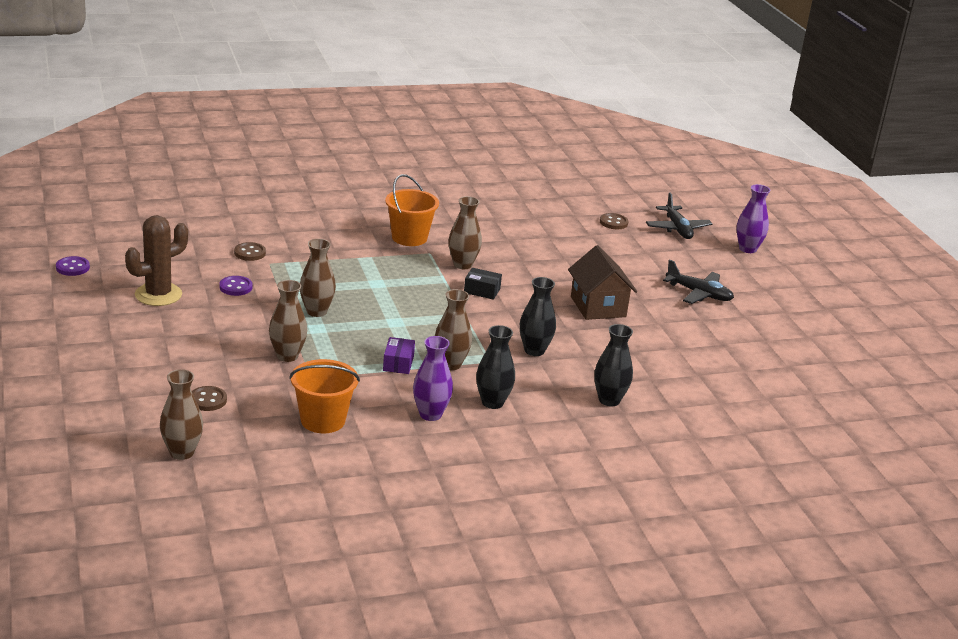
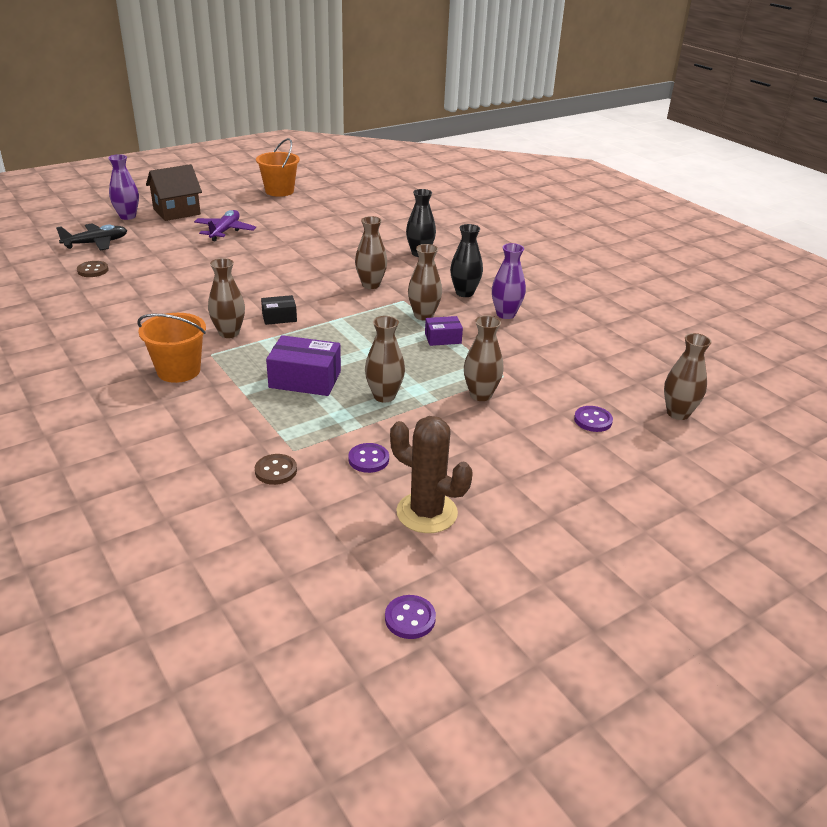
camera: 105 degrees left, 5 degrees up
brown button [192,386,227,411] -> purple button [574,406,613,432]
orange bucket [289,359,360,433] -> orange bucket moved to [256,138,300,197]
black box [464,268,502,300] -> black box turned 75 degrees clockwise [261,295,297,325]
black vase [520,277,556,356] -> brown vase [355,216,387,289]
brown house [568,245,637,320] -> brown house moved to [146,164,202,221]
black plane [663,259,734,304] -> purple plane [194,210,256,241]
none -> purple box [266,335,341,396]

